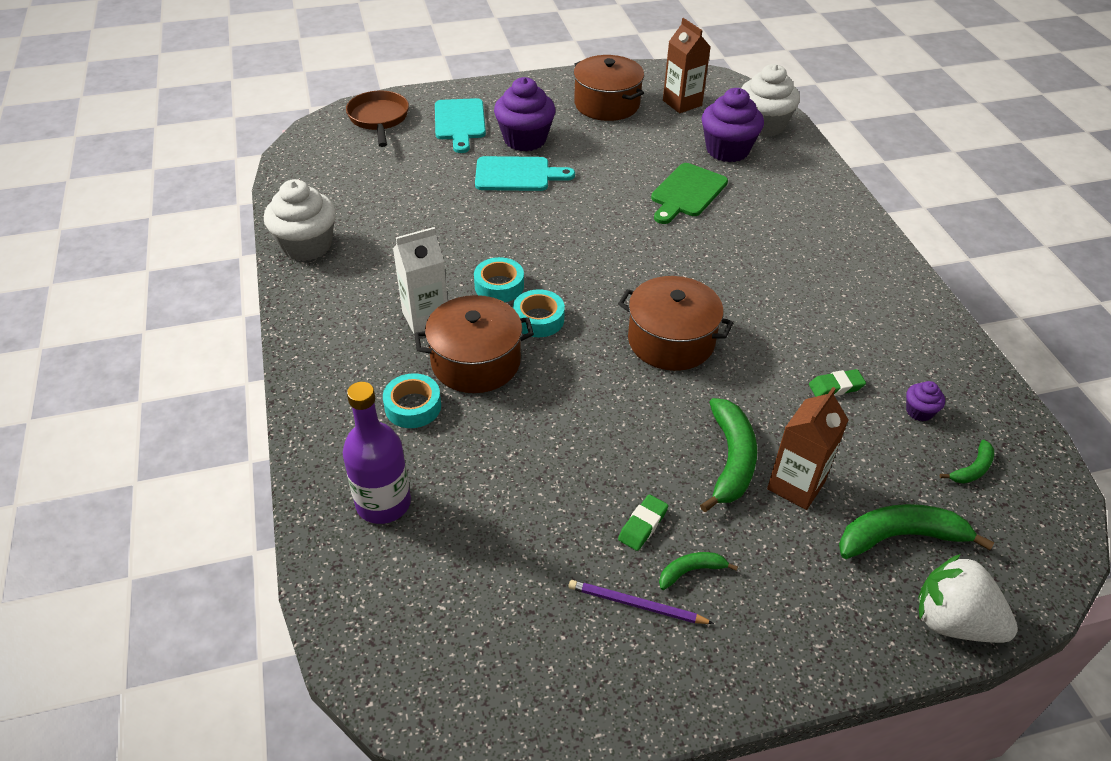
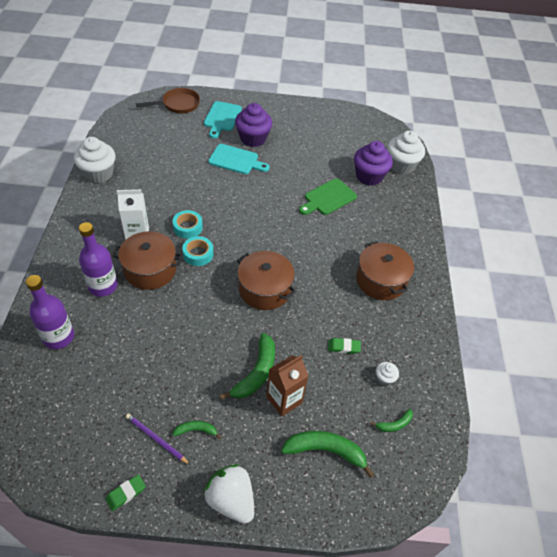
camera: 15 degrees right, 5 degrees up
brown pan [346,90,409,147] -> brown pan turned 60 degrees clockwise [136,88,200,113]
turquoise tape [383,373,441,428] -> purple bottle [79,222,118,297]
brown pot [573,55,644,121] -> brown pot moved to [356,241,414,300]
green eraser [618,495,668,551] -> green eraser moved to [105,475,146,511]
brown carton [663,18,711,113] -> none
purple cupcake [906,381,945,422] -> white cupcake [376,362,399,386]
white strawberry [918,554,1018,643] -> white strawberry moved to [203,464,254,524]

